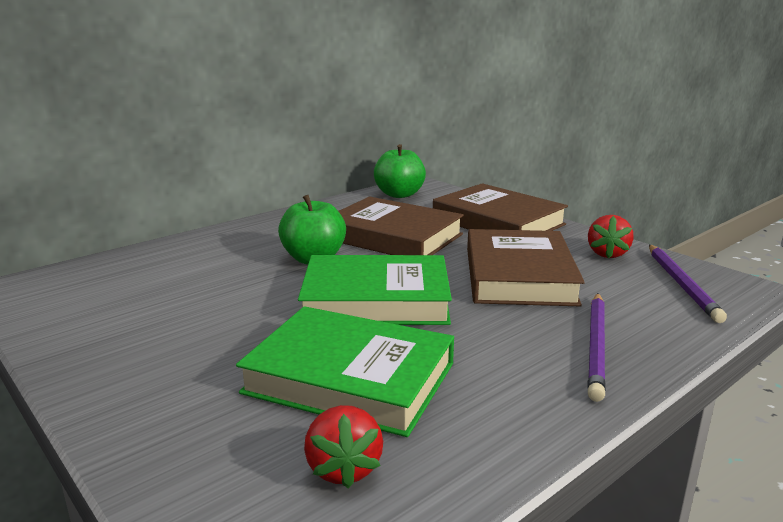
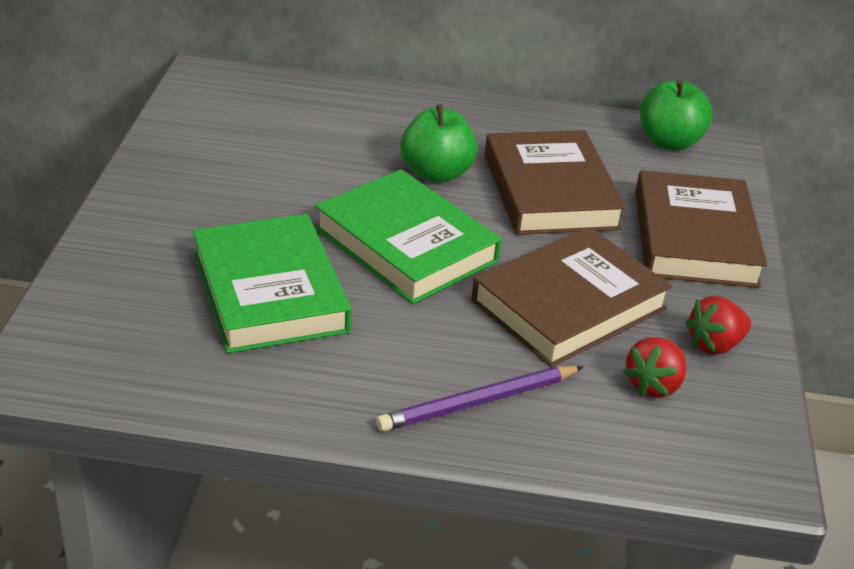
camera: 45 degrees right, 15 degrees up
red strawberry [304,405,383,488] -> red strawberry moved to [623,337,686,397]
purple pencil [649,245,727,323] -> none

